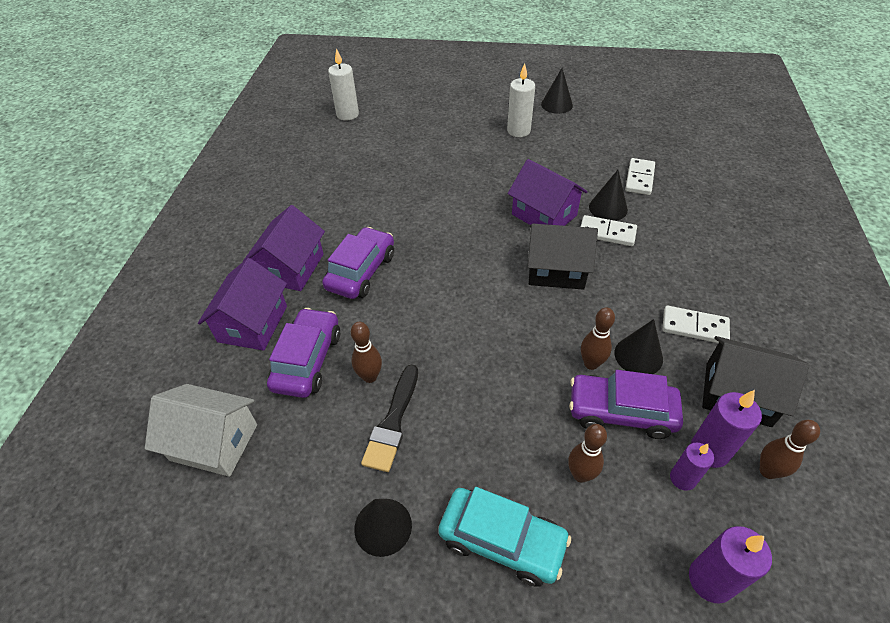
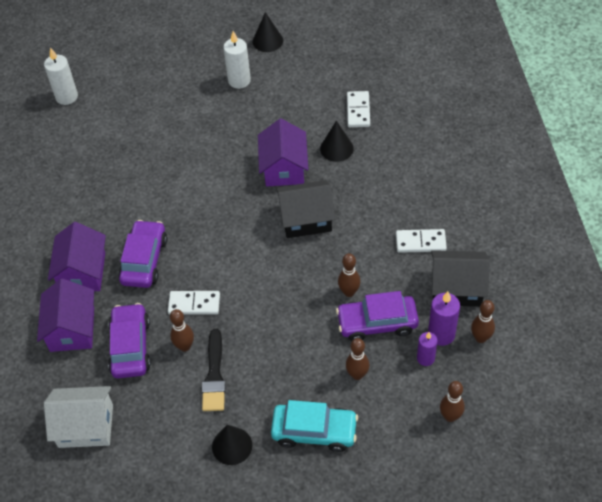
camera: 15 degrees left, 5 degrees up
purple house [508,159,588,226] -> purple house turned 60 degrees clockwise [258,118,309,186]
white domino [581,215,637,246] -> white domino moved to [168,291,220,315]
black cone [615,319,663,374] -> none
purple candle [689,526,772,604] -> brown bowling pin [440,381,465,422]

